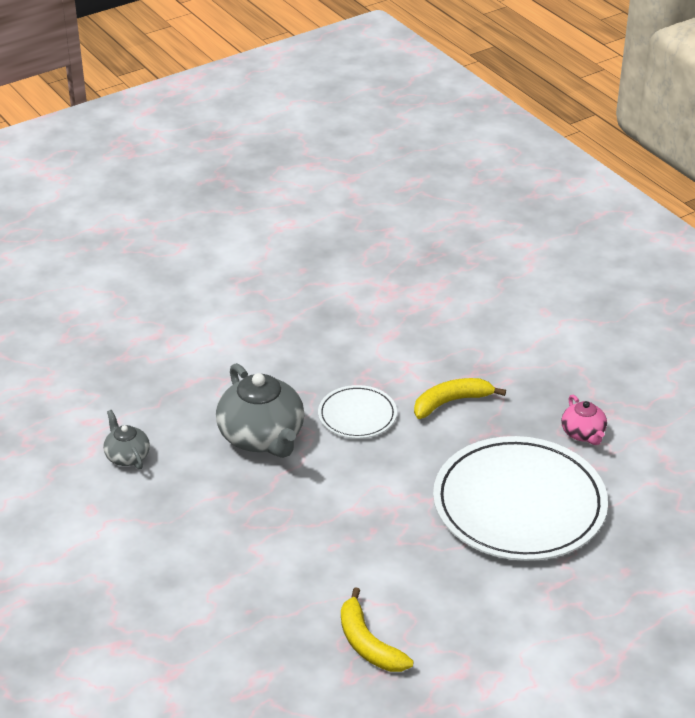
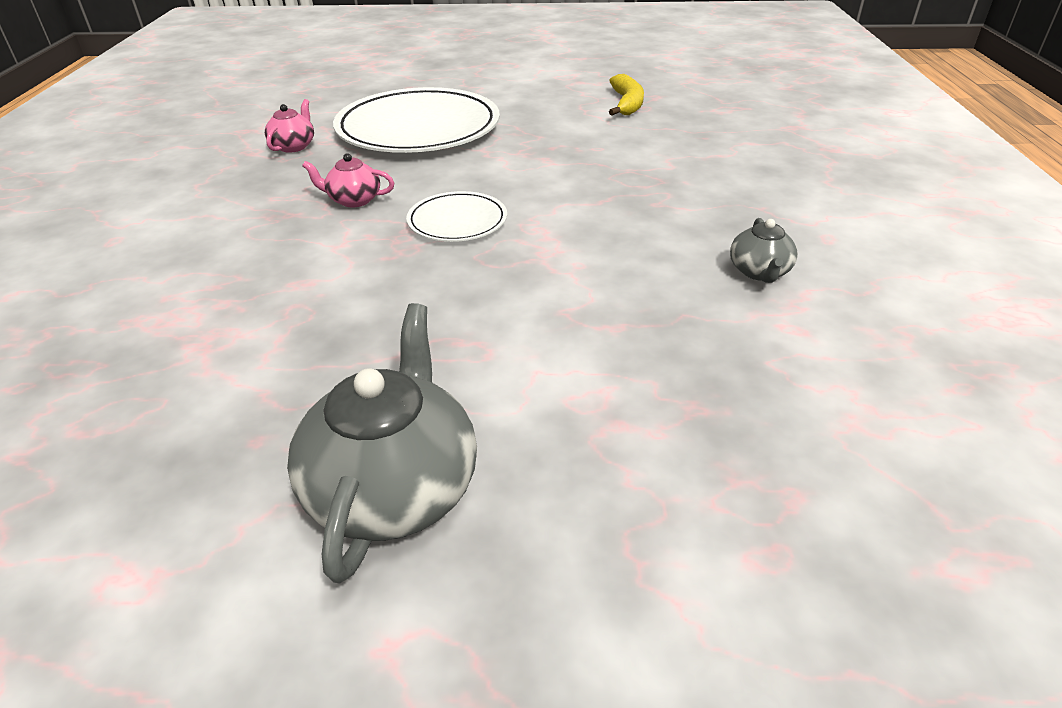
camera: 145 degrees left, 0 degrees up
grey teapot [216,363,304,458] -> grey teapot moved to [287,303,477,583]
yellow banana [414,378,506,419] -> pink teapot [302,153,394,207]

